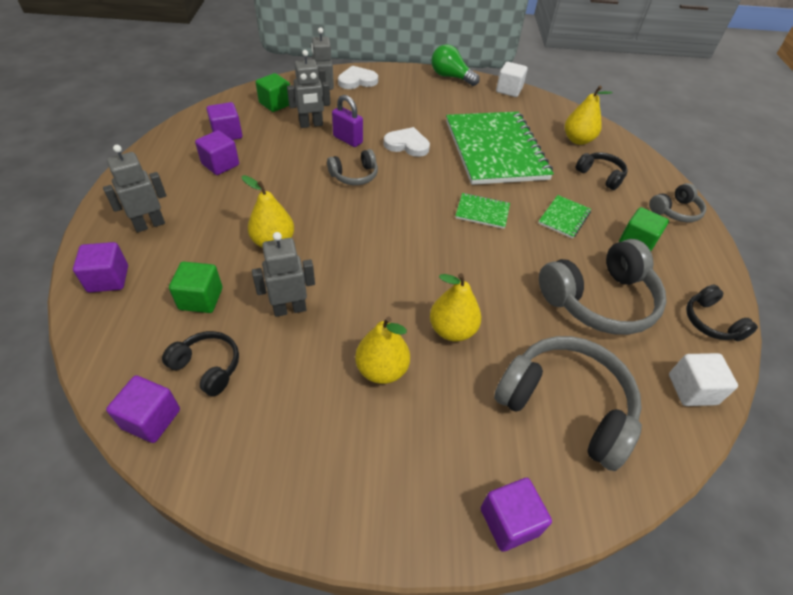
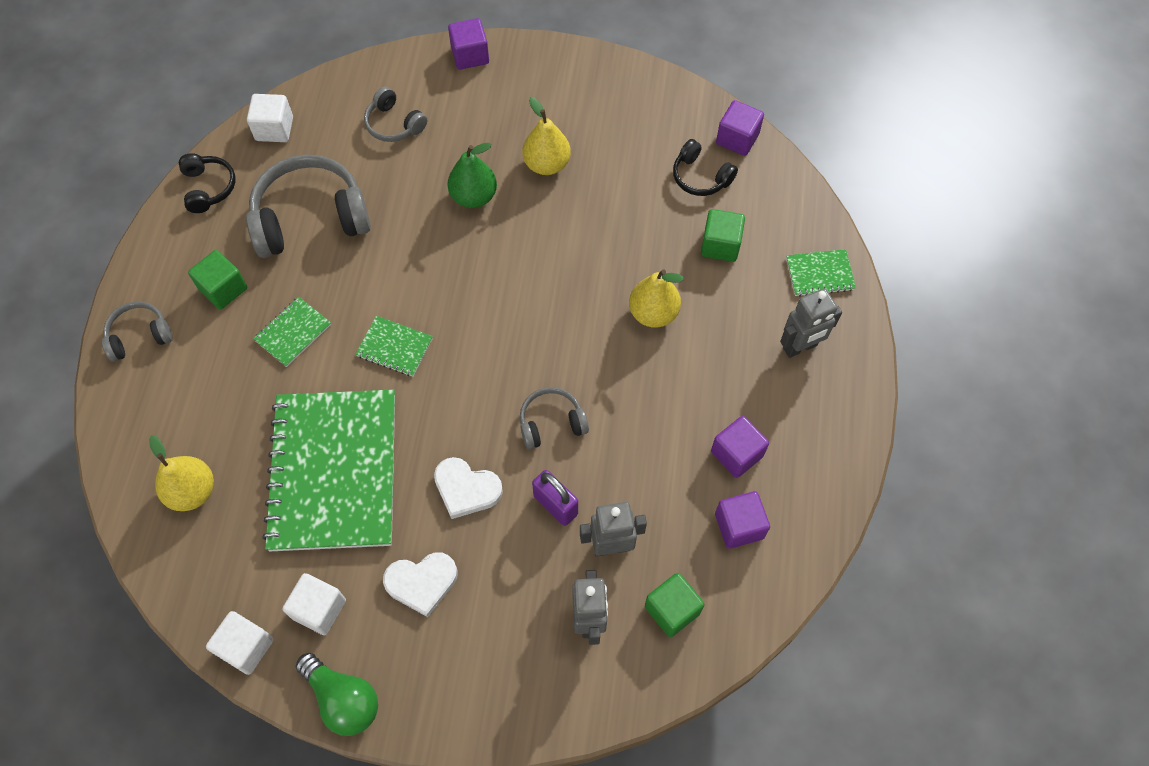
camera: 170 degrees left, 15 degrees up
purple cube [73,242,128,292] -> green notebook [786,249,856,297]
grey robot [252,232,315,317] -> none
white heart [338,66,378,89] -> white heart moved to [383,552,458,617]
yellow pear [430,273,481,342] -> green pear [447,143,497,208]
grey headphones [494,336,642,471] -> grey headphones [364,87,427,142], size x0.52
black headphones [575,152,628,190] -> none
none -> white cube [283,573,346,635]

